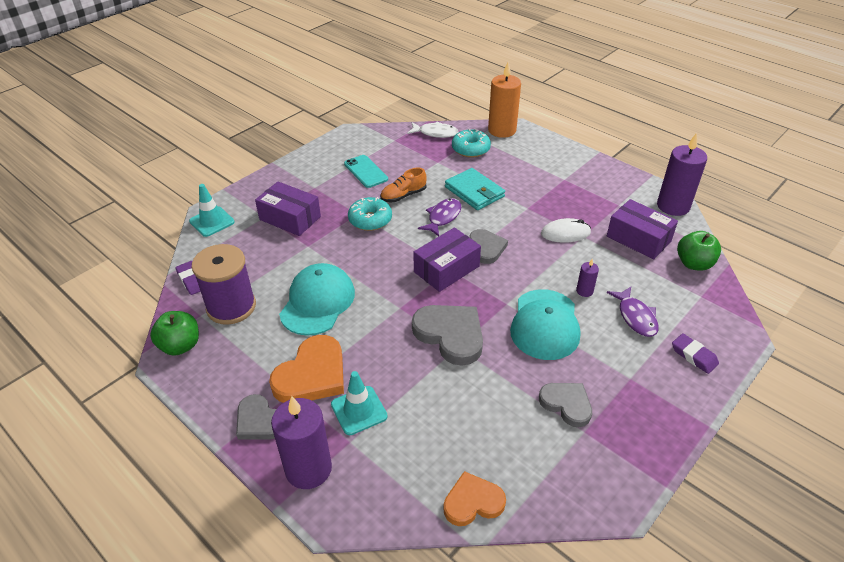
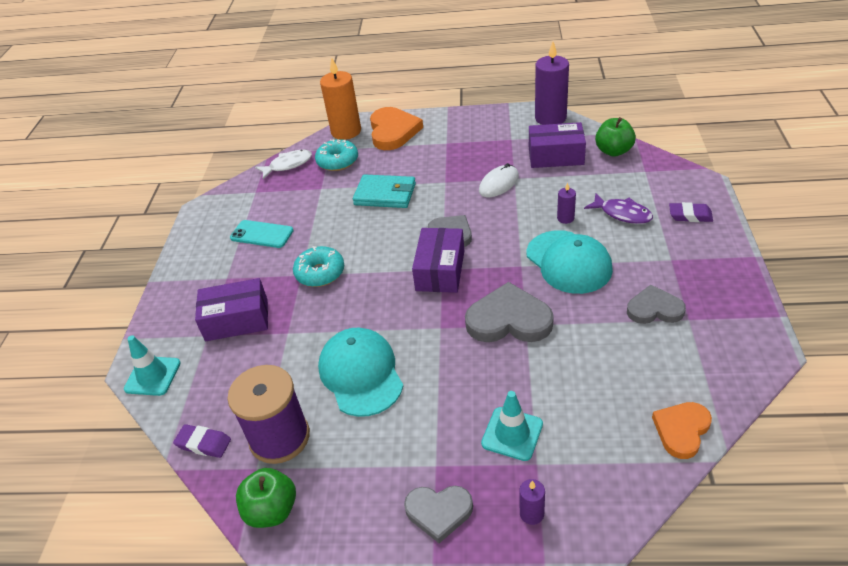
camera: 35 degrees left, 0 degrees up
orange heart [269,335,344,403] -> orange heart moved to [370,107,423,150]
purple candle [271,396,332,489] -> purple candle [519,479,545,525], size x0.46
orange shoe [380,168,427,202] -> none
purple fish [418,198,461,236] -> none

